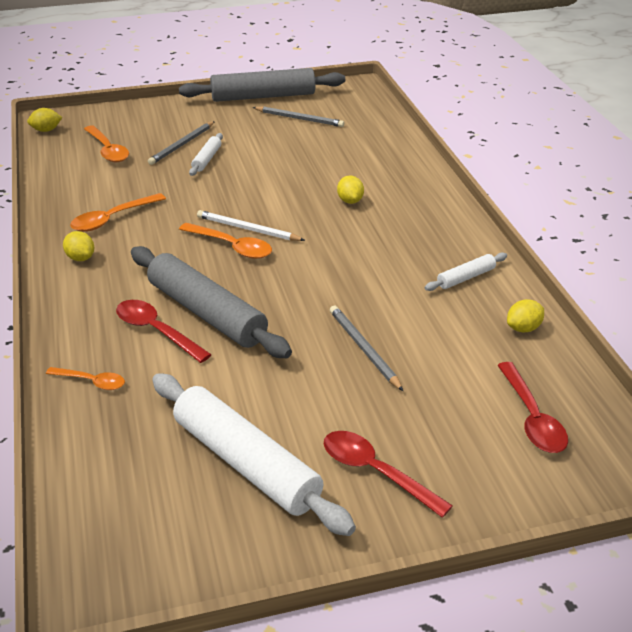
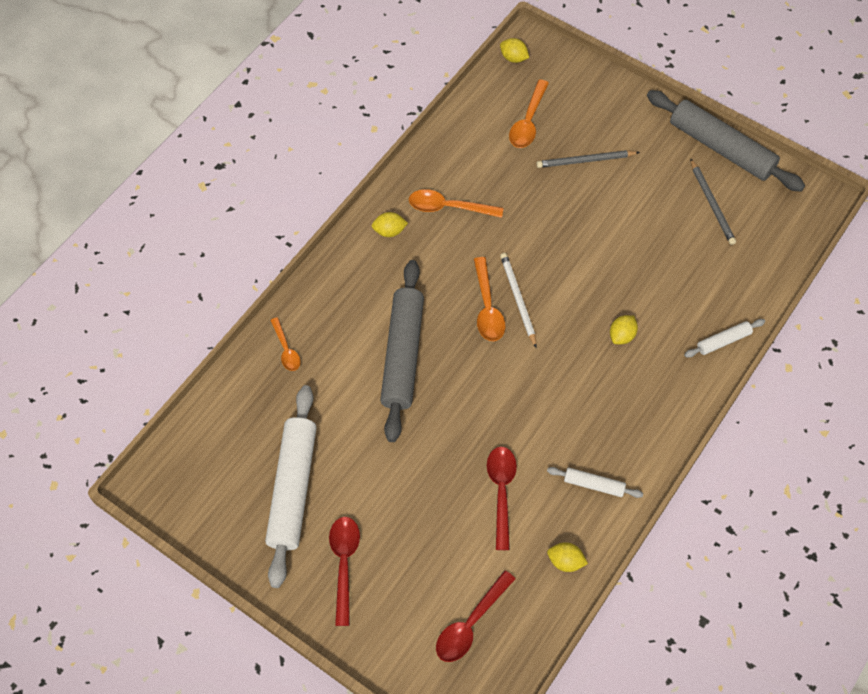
camera: 50 degrees right, 25 degrees up
yellow lemon [63,231,94,261] -> yellow lemon turned 75 degrees clockwise [372,212,408,237]
red spoon [116,300,212,363] -> red spoon moved to [487,446,517,550]
white rolling pin [189,133,223,176] -> white rolling pin moved to [684,319,765,358]
grey pencil [330,306,403,391] -> none

